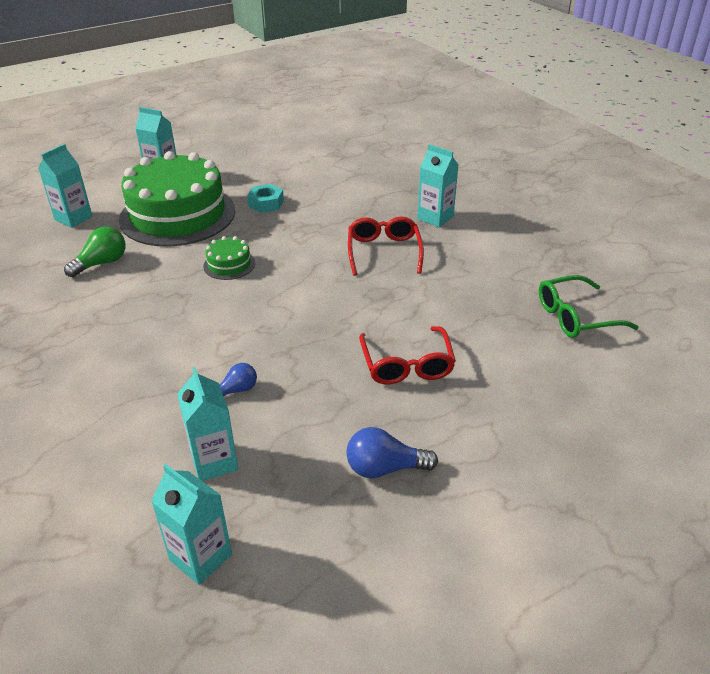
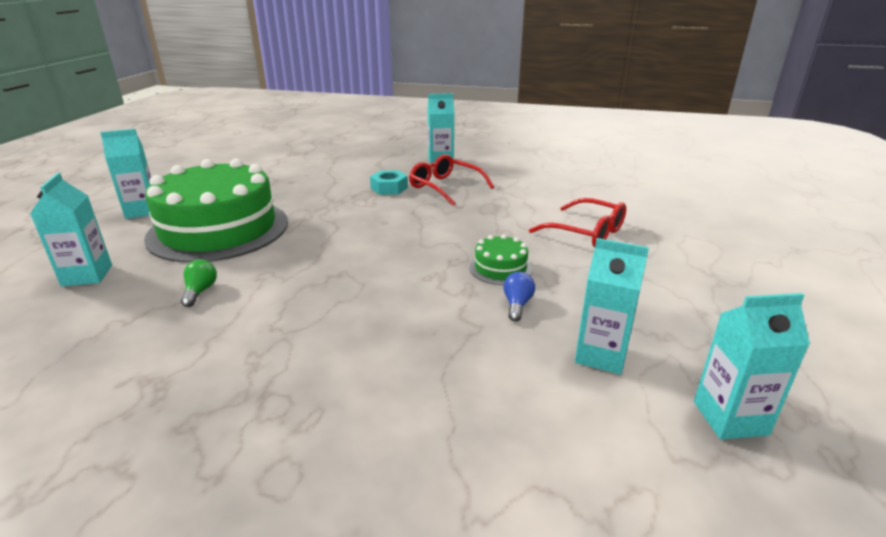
camera: 45 degrees left, 10 degrees down
green light bulb [64,227,126,277] -> green light bulb [181,259,217,307], size x0.65
green cake [203,236,255,280] -> green cake moved to [469,234,532,285]
turquoise nut [247,184,284,213] -> turquoise nut moved to [370,170,408,195]
blue light bulb [346,427,438,479] -> none
green glasses [539,275,638,338] -> none

